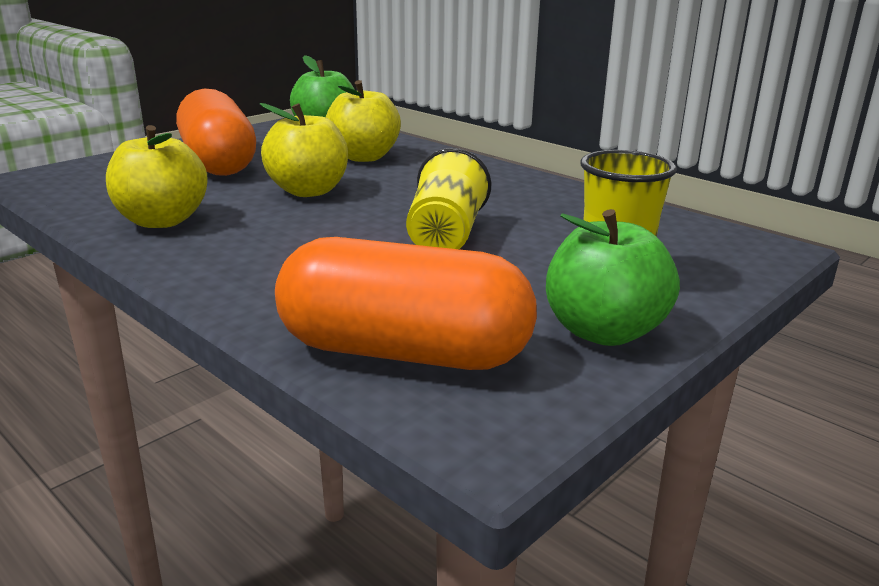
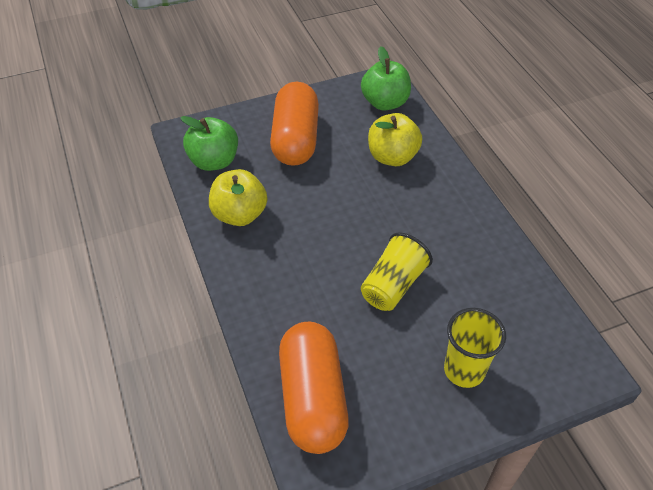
camera: 25 degrees right, 25 degrees up
yellow apple [260,103,348,197] -> none
orange capsule [275,237,537,370] -> orange capsule turned 45 degrees clockwise [279,322,349,454]
green apple [546,209,680,346] -> green apple moved to [180,116,238,171]

